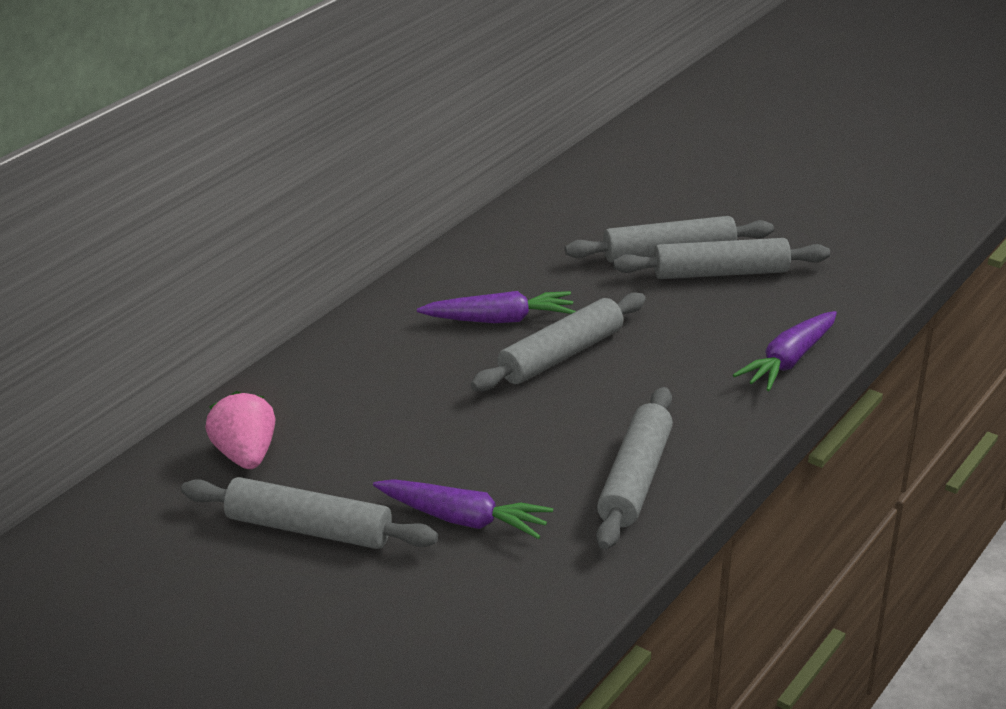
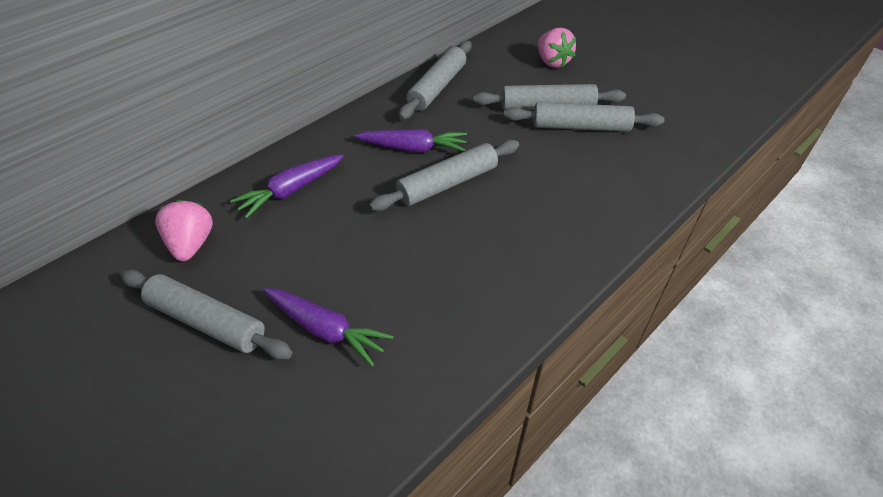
camera: 10 degrees right, 15 degrees up
grey rolling pin [596,387,673,550] -> grey rolling pin moved to [399,41,471,120]
purple carrot [733,311,837,391] -> purple carrot moved to [230,155,343,219]
none -> pink strawberry [538,28,576,68]

